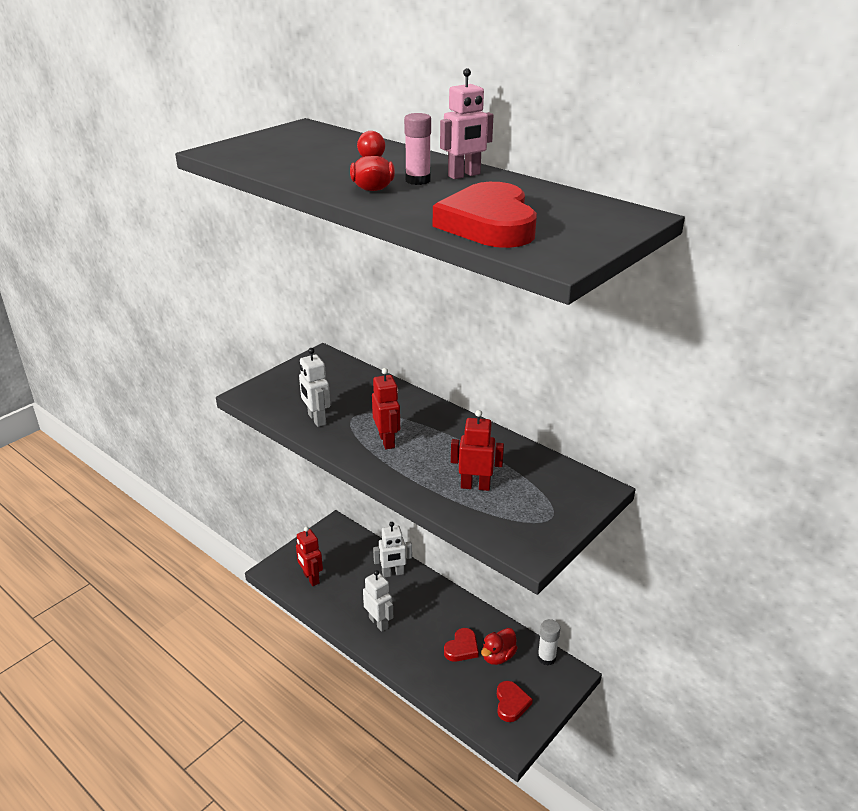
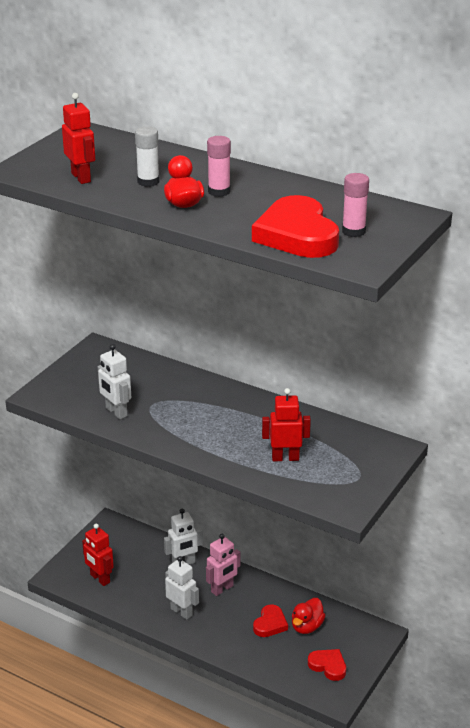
camera: 10 degrees left, 0 degrees up
red robot [372,368,400,449] -> red robot moved to [62,93,95,184]
pink robot [440,68,493,179] -> pink robot moved to [206,534,240,596]
red heart [497,681,533,722] -> red heart turned 45 degrees counterclockwise [308,649,346,681]
white glue stick [537,619,560,666] -> white glue stick moved to [135,126,160,187]
none -> pink glue stick [342,173,369,237]

